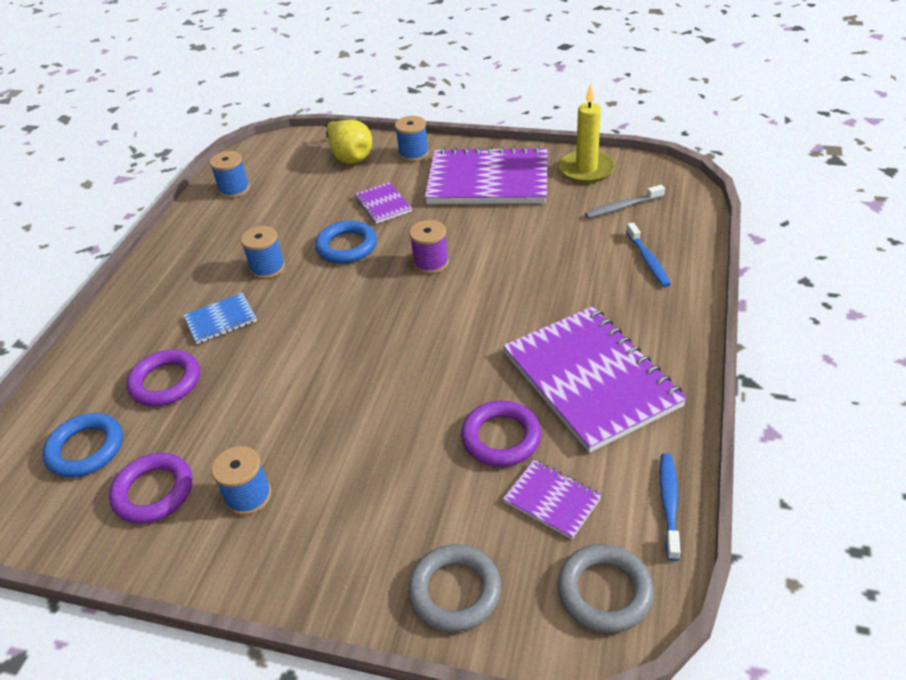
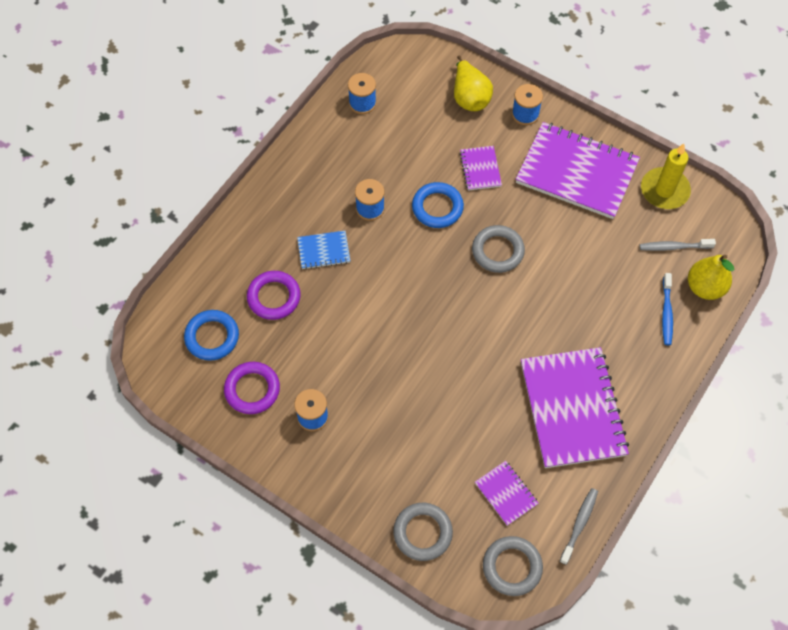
camera: 15 degrees right, 20 degrees up
purple spool [409,220,449,274] -> grey ring [472,225,525,273]
purple ring [461,401,541,467] -> none
blue toothbrush [660,453,680,561] -> grey toothbrush [560,488,598,565]
none -> yellow pear [688,255,734,300]

